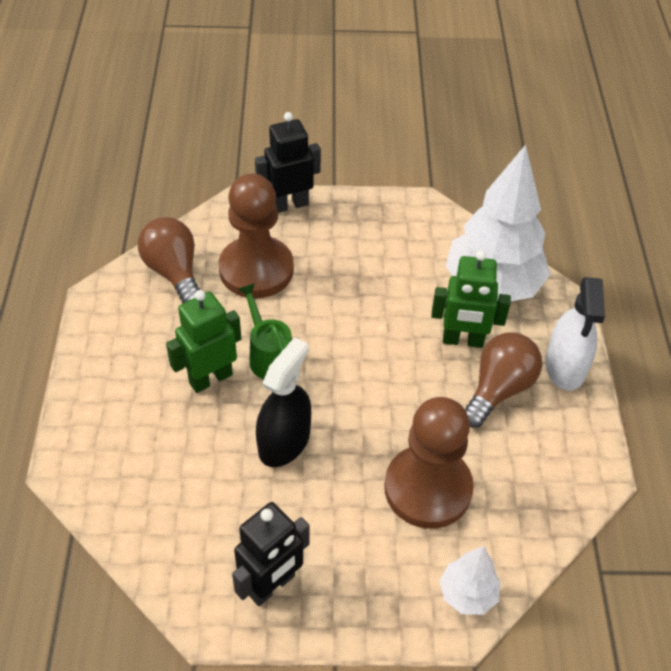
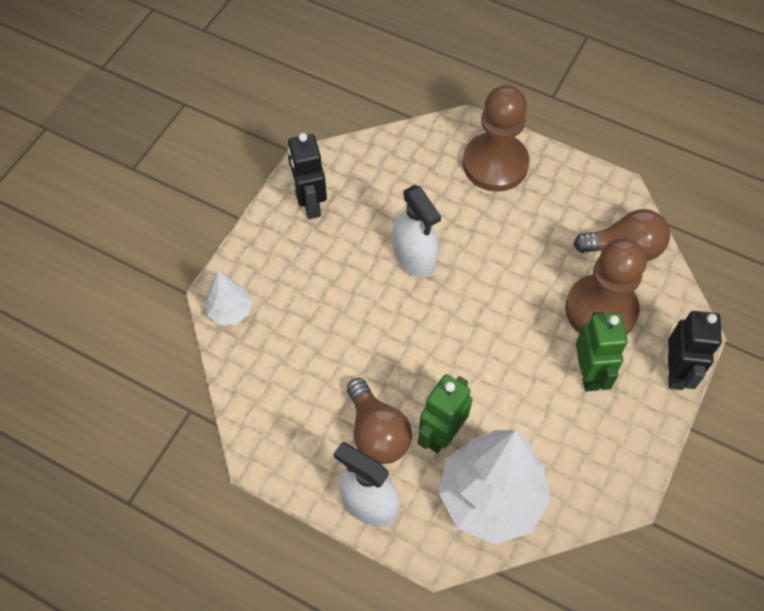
camera: 120 degrees right, 10 degrees up
green robot [166,290,241,393] -> green robot moved to [576,312,628,392]
green watering can [238,283,292,379] -> none
black spray bottle [256,337,311,467] -> white spray bottle [393,185,441,277]
brown pawn [384,397,474,529] -> brown pawn moved to [463,85,529,191]

